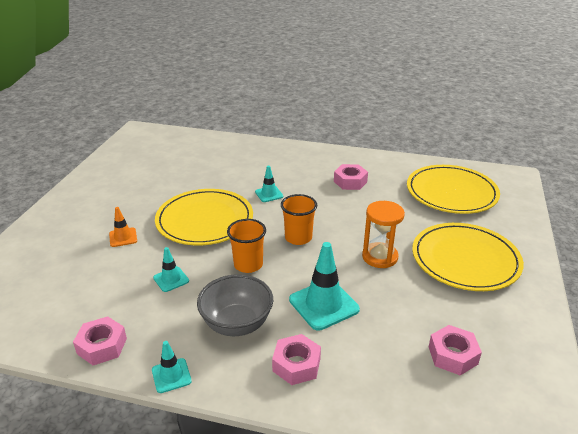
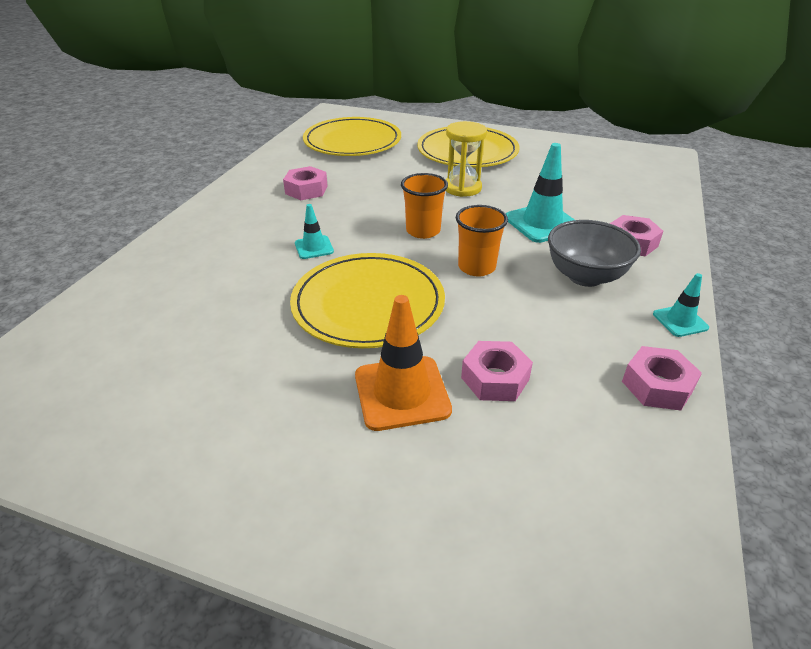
camera: 85 degrees left, 5 degrees up
orange traffic cone [109,207,137,247] -> orange traffic cone [355,295,452,431], size x1.82
turquoise traffic cone [153,247,189,292] -> none
orange hourglass [362,201,405,268] -> yellow hourglass [445,121,487,197]
pink nut [429,325,482,376] -> pink nut moved to [461,341,533,401]

